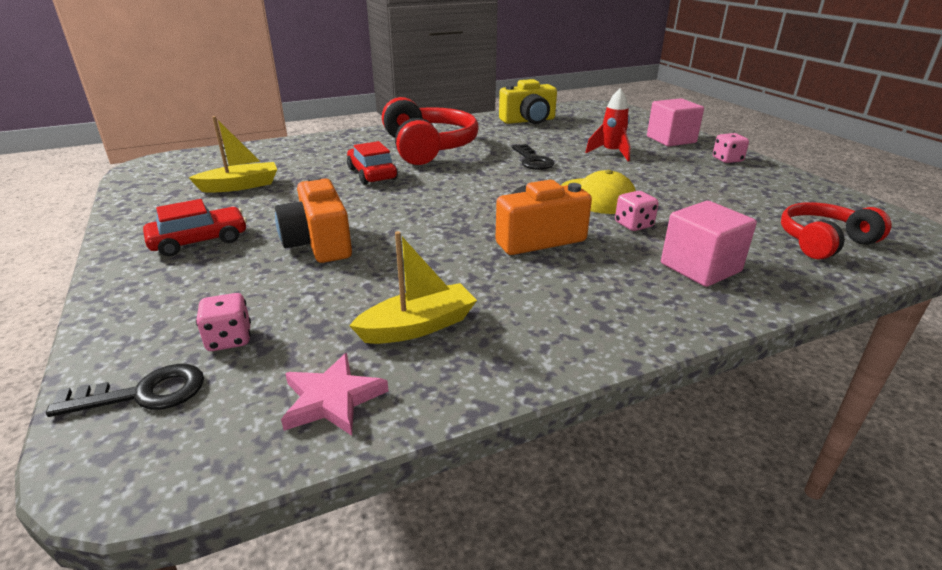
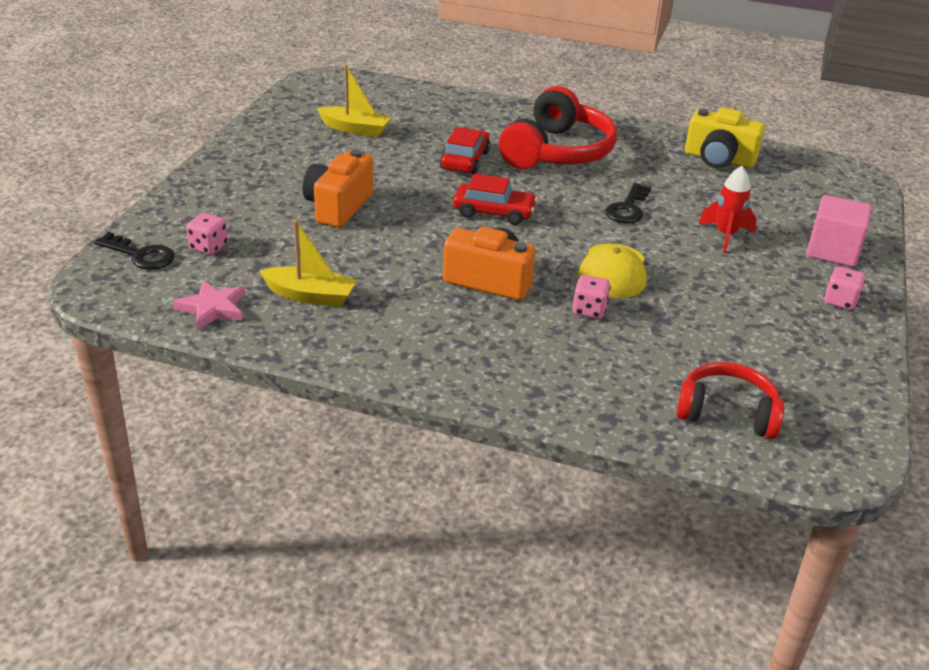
camera: 40 degrees right, 5 degrees up
red car [143,199,247,256] -> red car moved to [453,174,537,225]
pink cube [661,201,757,287] -> none

